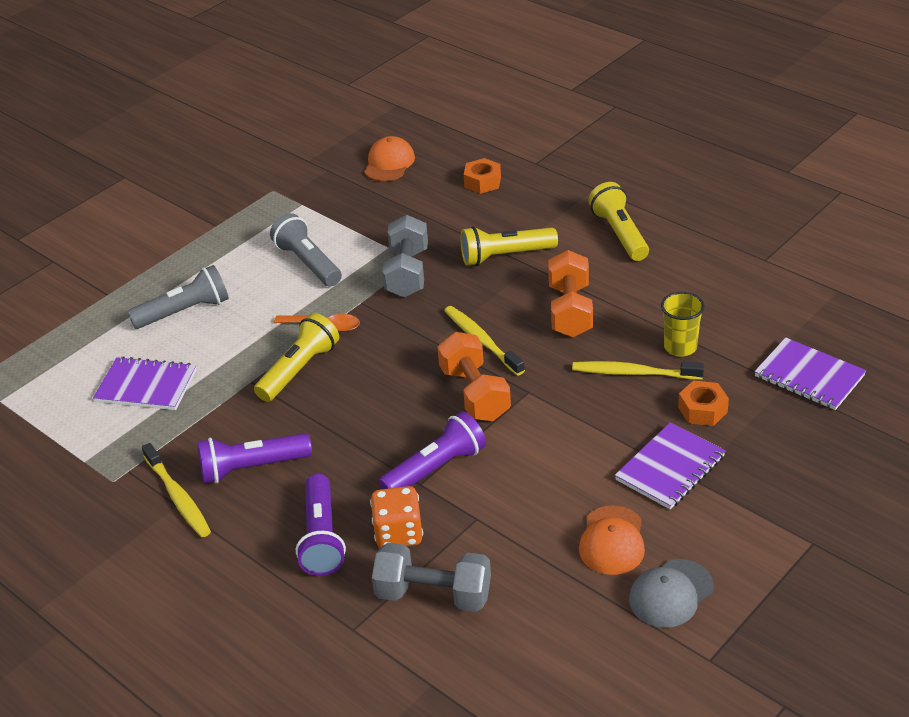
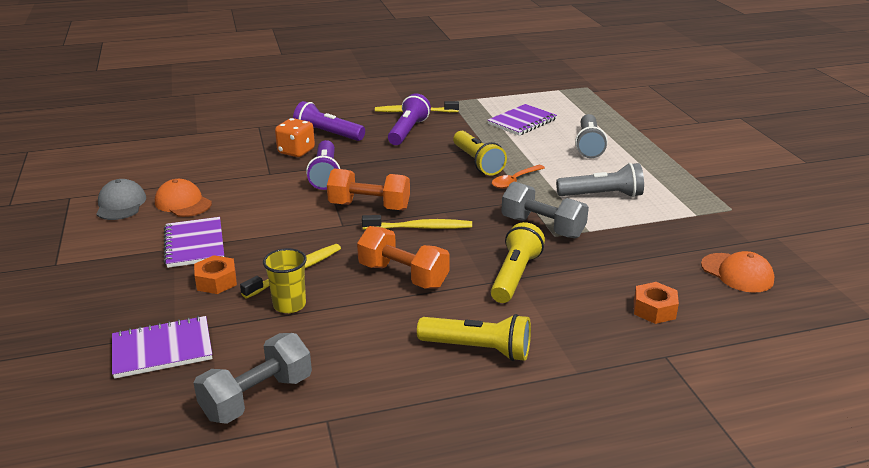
camera: 120 degrees right, 10 degrees down
grey dumbbell [372,543,491,612] -> grey dumbbell moved to [194,333,312,424]

